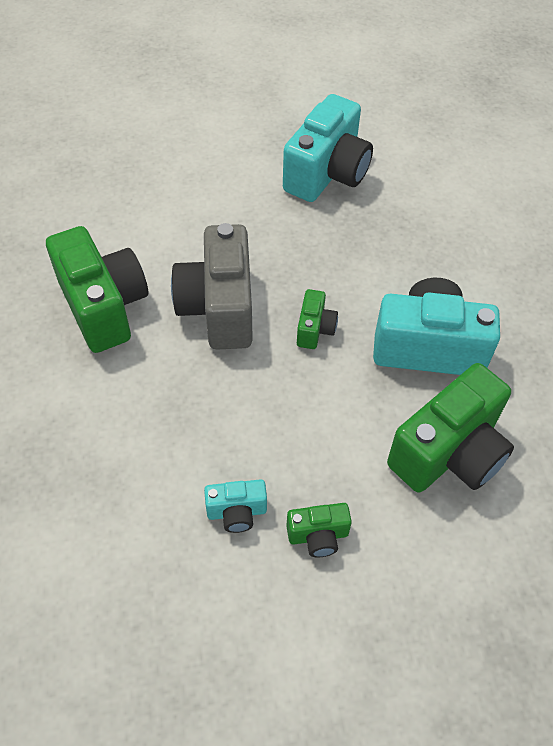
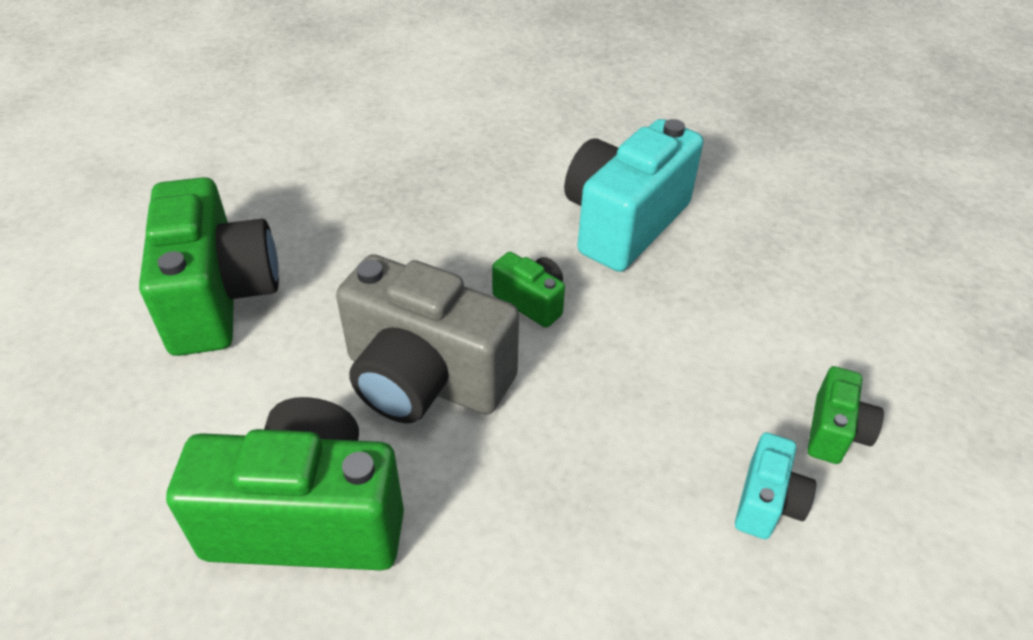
camera: 60 degrees left, 10 degrees down
turquoise camera [283,94,373,202] -> none
green camera [387,363,514,492] -> green camera moved to [139,177,279,356]

